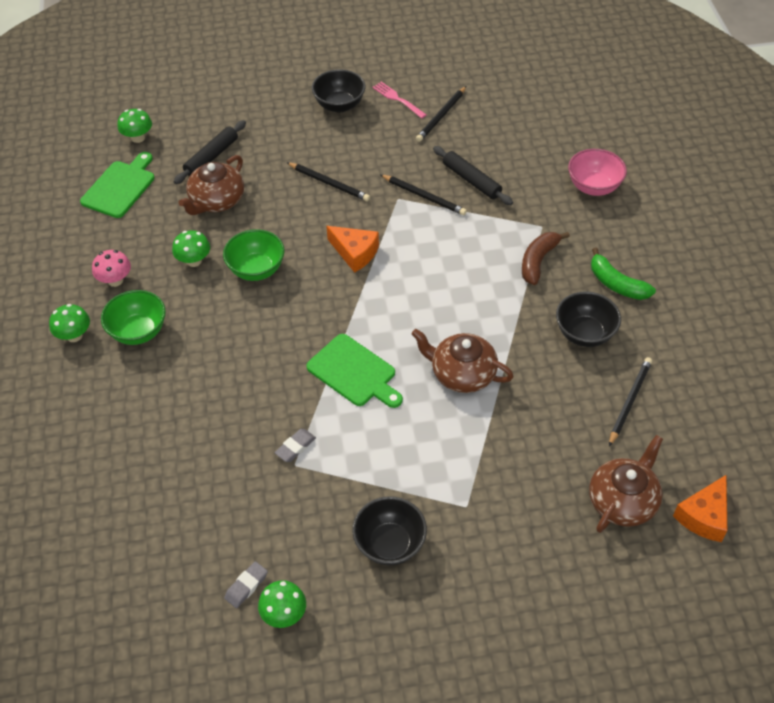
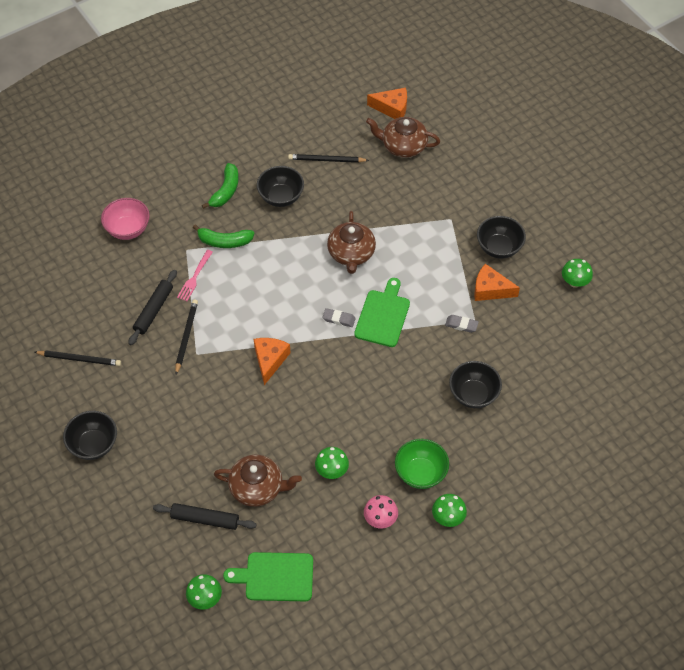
camera: 115 degrees left, 5 degrees up
green bowl [223,229,284,281] -> none
grey eraser [224,561,268,608] -> grey eraser moved to [323,308,356,327]
black pencil [286,162,370,201] -> none
pink fork [372,82,426,118] -> pink fork moved to [177,250,213,301]
brown banana [522,232,570,285] -> green banana [193,225,254,248]
none -> black bowl [449,361,502,408]
none -> orange cheese [474,264,520,301]

